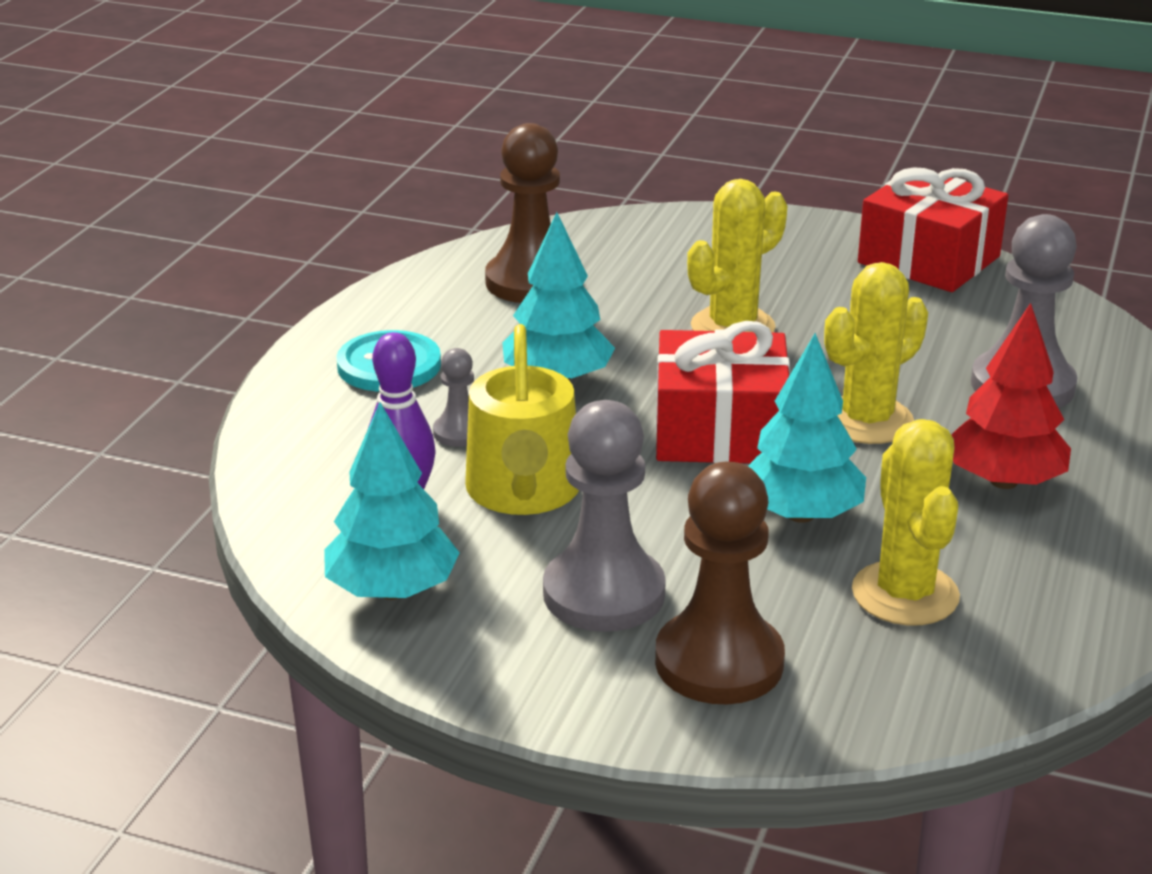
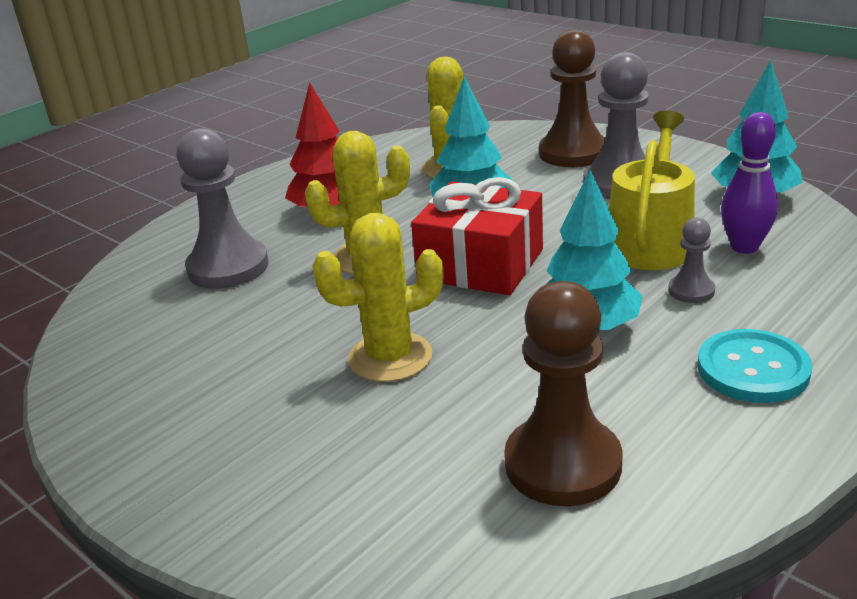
camera: 155 degrees left, 0 degrees up
red gift [858,167,1008,292] -> none

